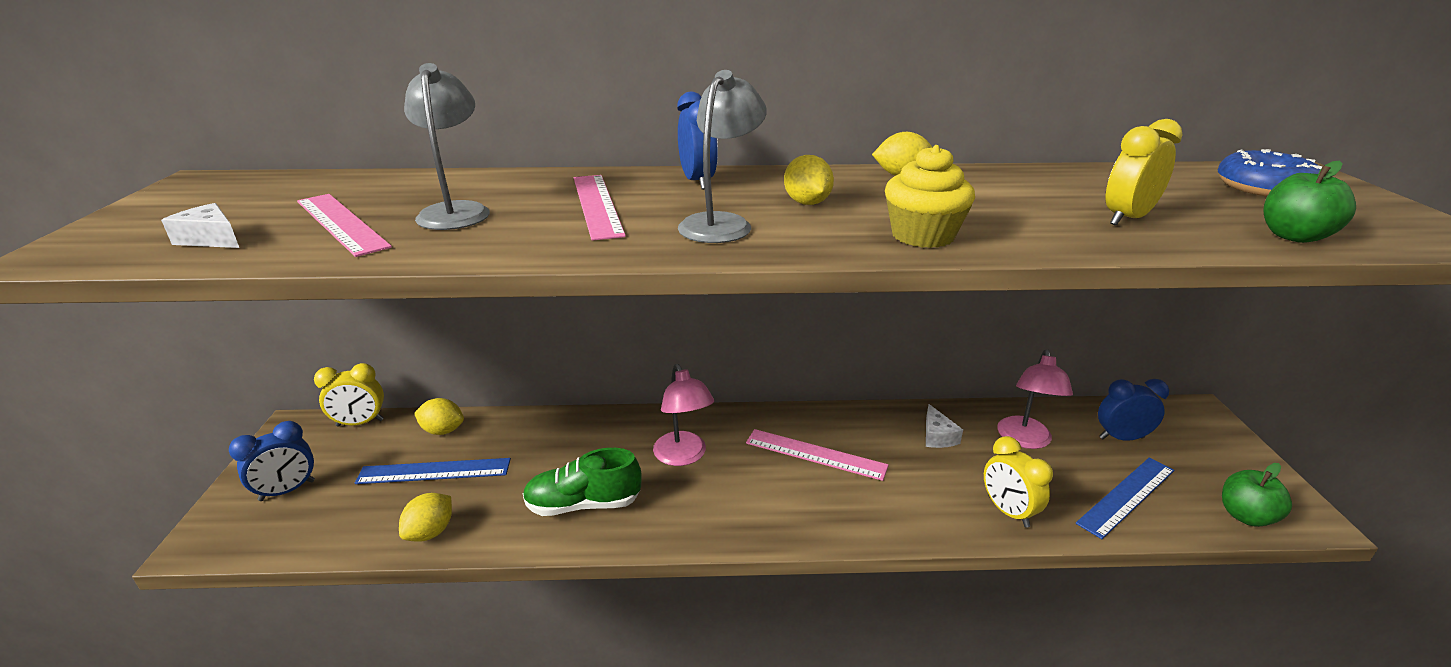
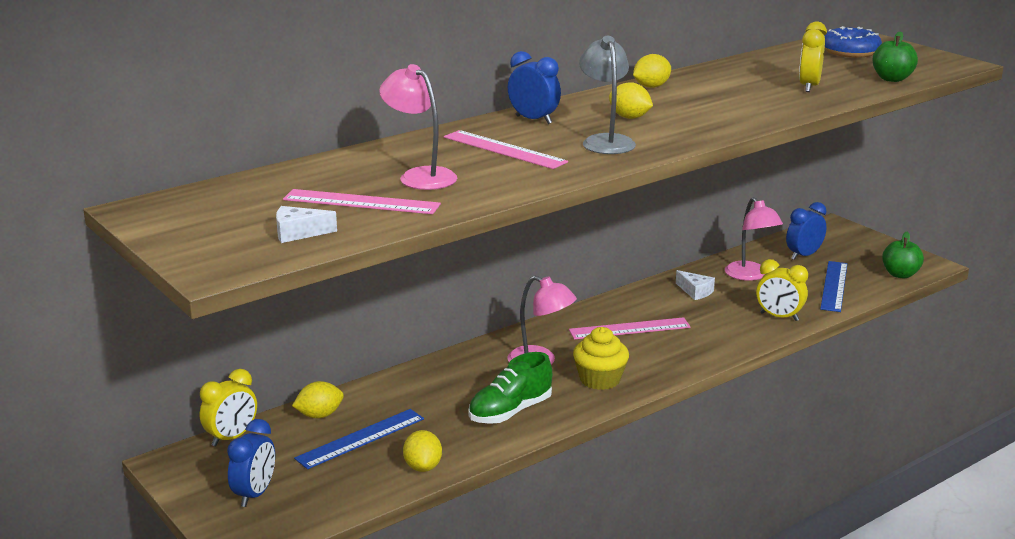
camera: 35 degrees left, 5 degrees down
grey lamp [404,63,490,230] -> pink lamp [379,64,457,190]
yellow cupcake [885,145,975,248] -> yellow cupcake moved to [573,327,629,390]

